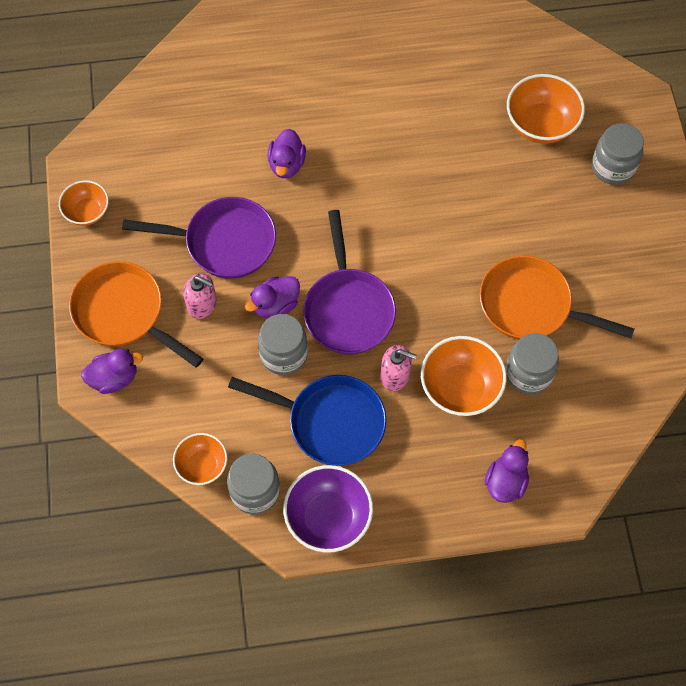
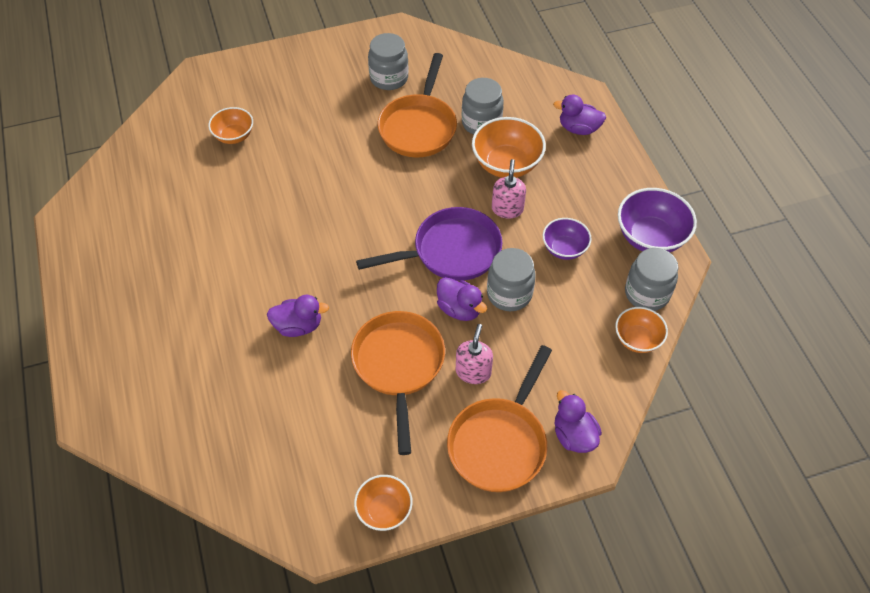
camera: 100 degrees left, 10 degrees down
purple pan [122,197,276,279] -> orange pan [351,311,445,455]
blue pan [228,375,386,466] -> purple bowl [543,218,591,260]
orange bowl [507,74,585,144] -> orange bowl [208,107,253,144], size x0.62
grey jar [592,123,644,185] -> grey jar moved to [368,33,409,90]

